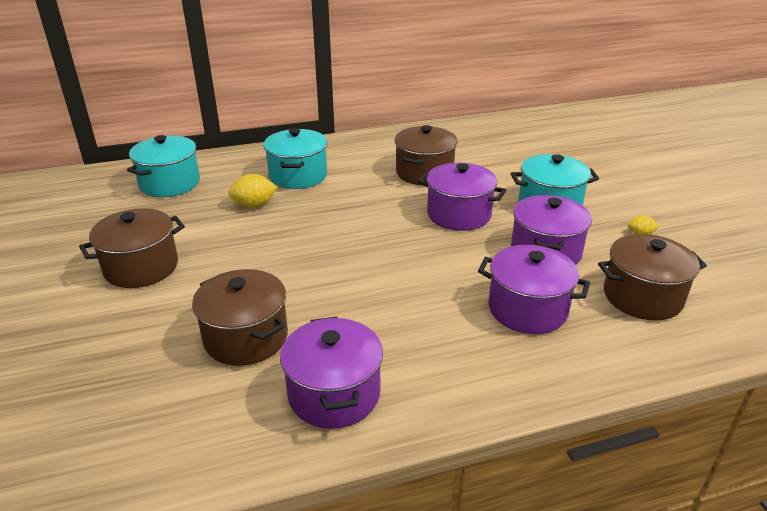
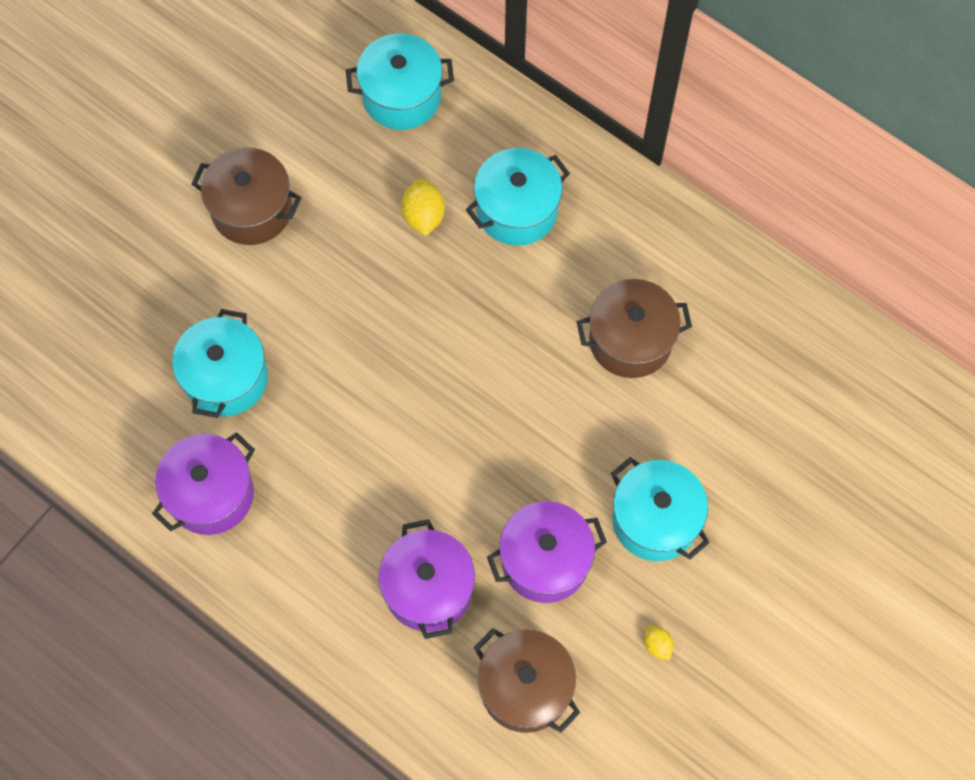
camera: 55 degrees right, 35 degrees up
brown pot [192,269,288,366] -> turquoise pot [172,309,268,418]
yellow lemon [228,174,278,208] -> yellow lemon turned 45 degrees clockwise [401,179,445,236]
purple pot [418,163,506,231] -> none

